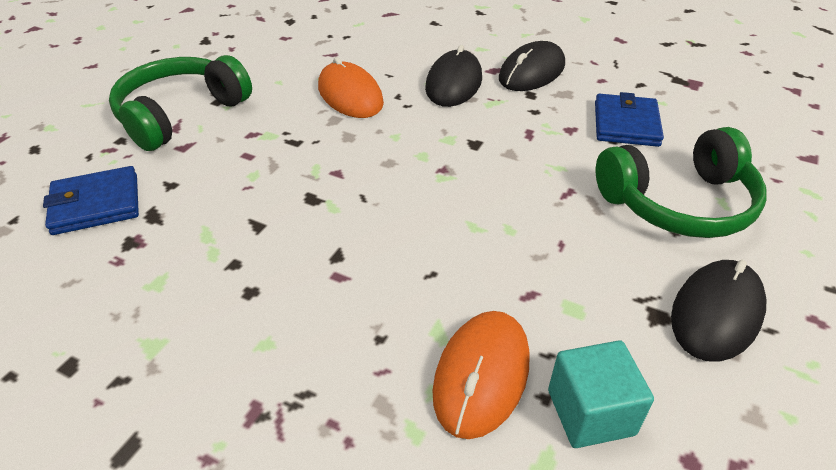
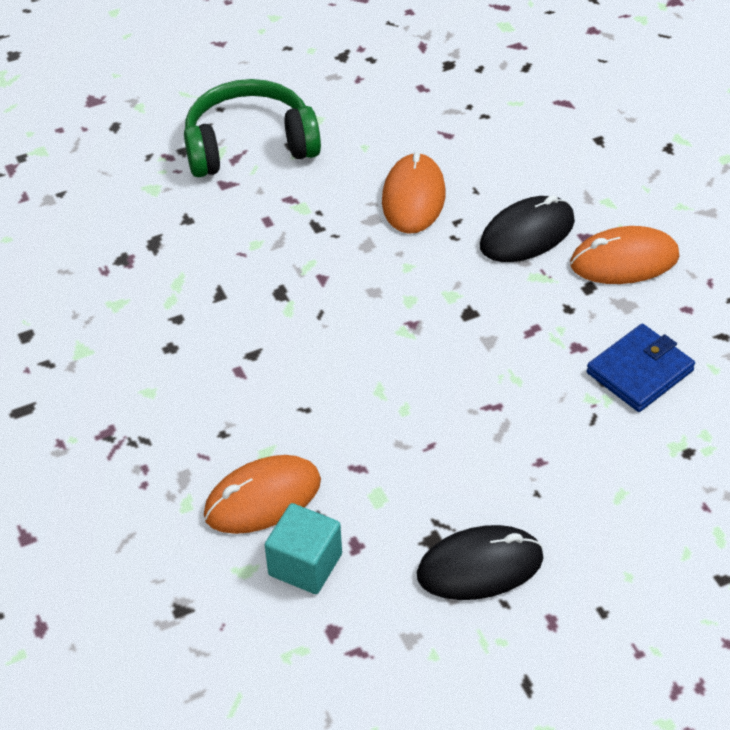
camera: 40 degrees right, 5 degrees up
blue wallet [43,166,139,235] -> none
black mouse [499,41,565,91] -> orange mouse [570,226,680,284]
green headphones [596,127,766,238] -> none

